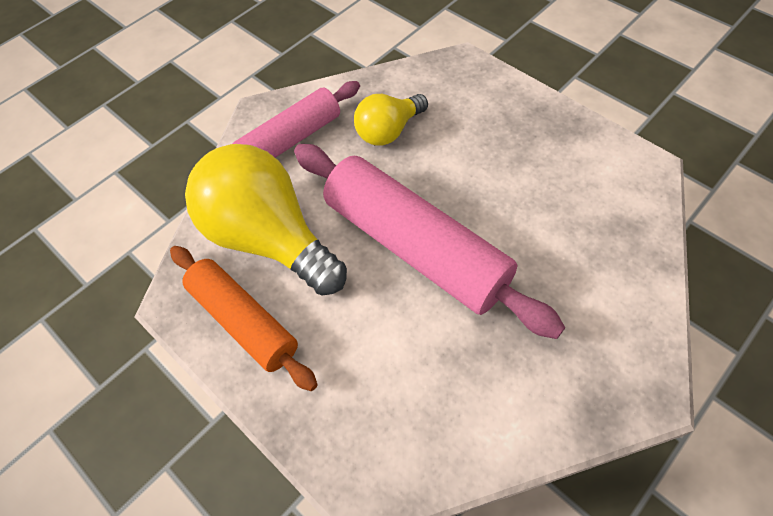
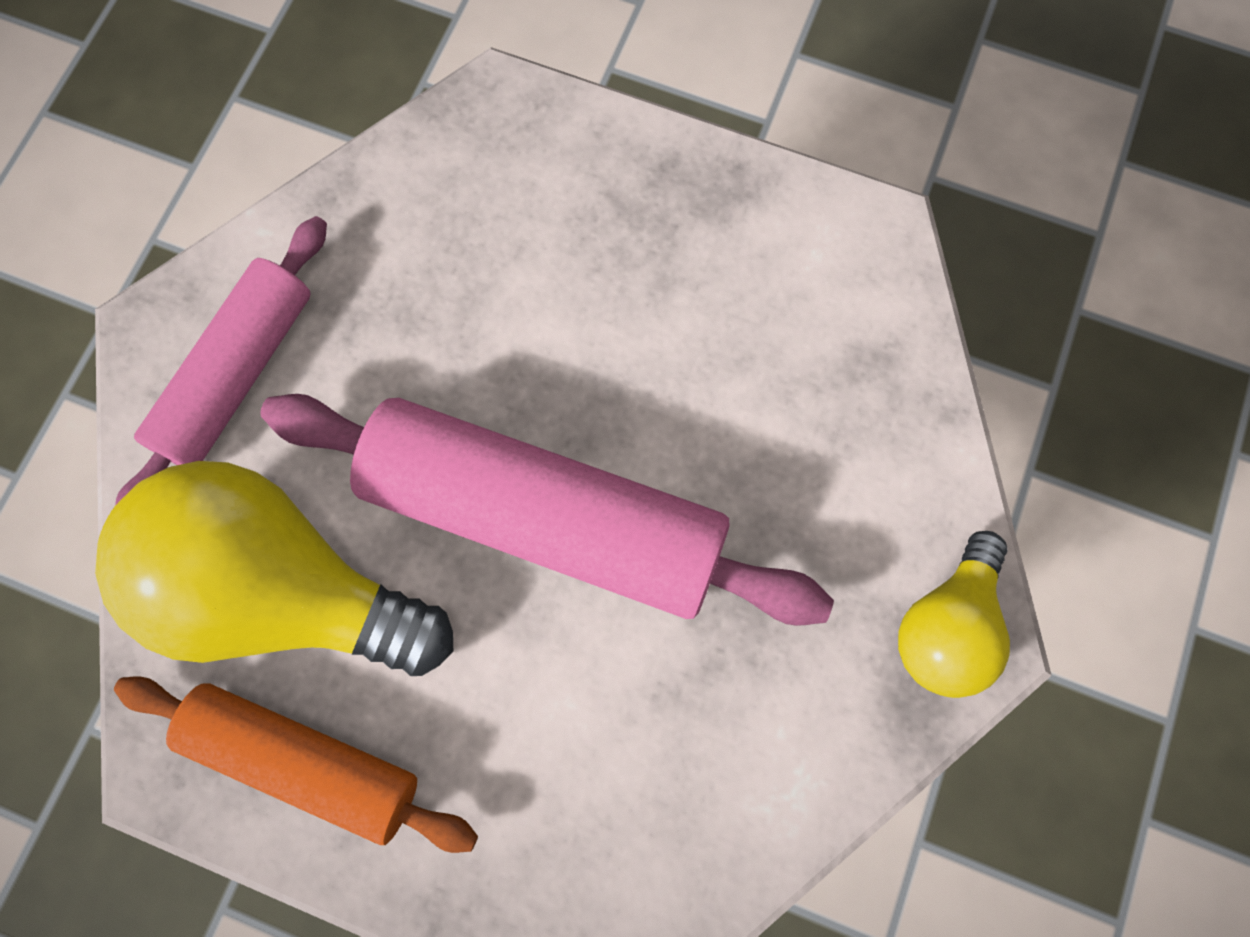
camera: 25 degrees left, 15 degrees up
yellow light bulb [354,94,428,146] -> yellow light bulb moved to [898,531,1010,698]

